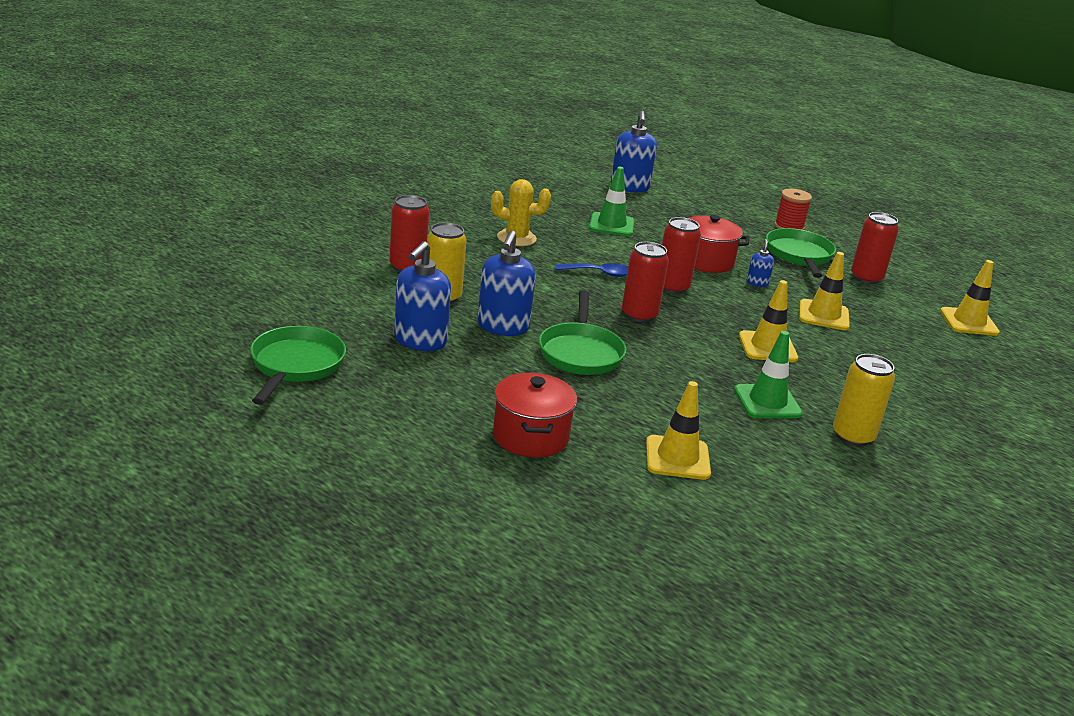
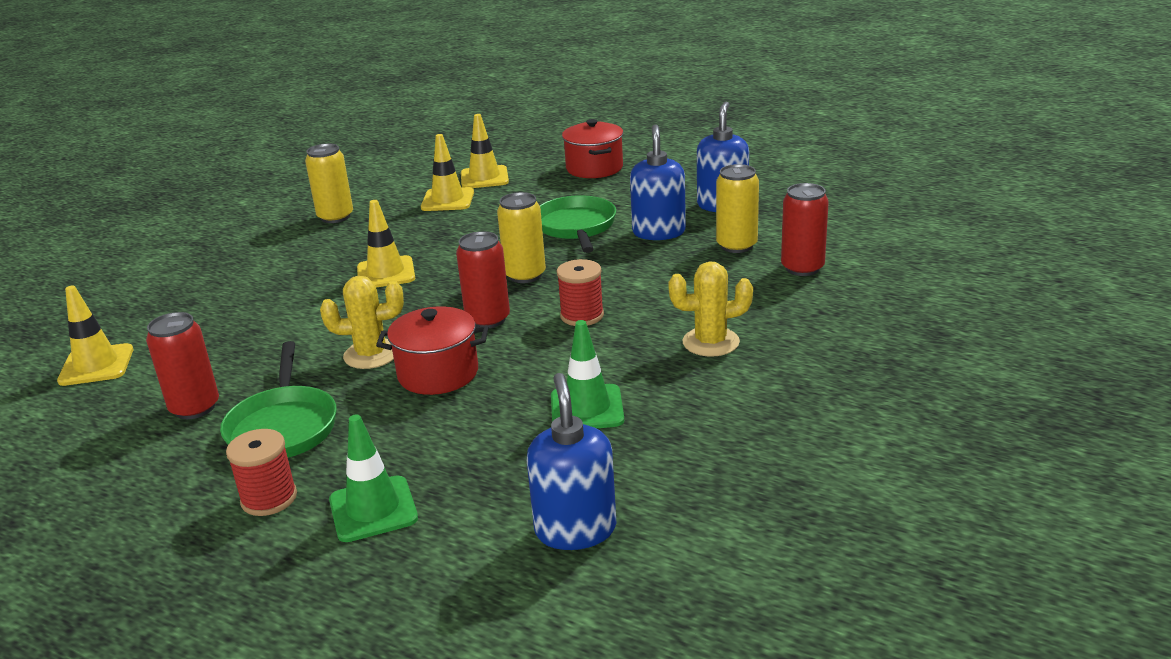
camera: 175 degrees right, 0 degrees up
green pan [250,326,346,405] -> none
blue spoon [555,263,628,277] -> red spool [557,259,604,326]
red can [622,242,669,323] -> yellow can [497,192,546,283]
green traffic cone [734,331,803,418] -> green traffic cone moved to [329,415,418,542]
blue soap dispenser [747,239,774,287] -> yellow cactus [320,276,404,369]
yellow traffic cone [799,252,850,330] -> yellow traffic cone moved to [421,134,474,211]

